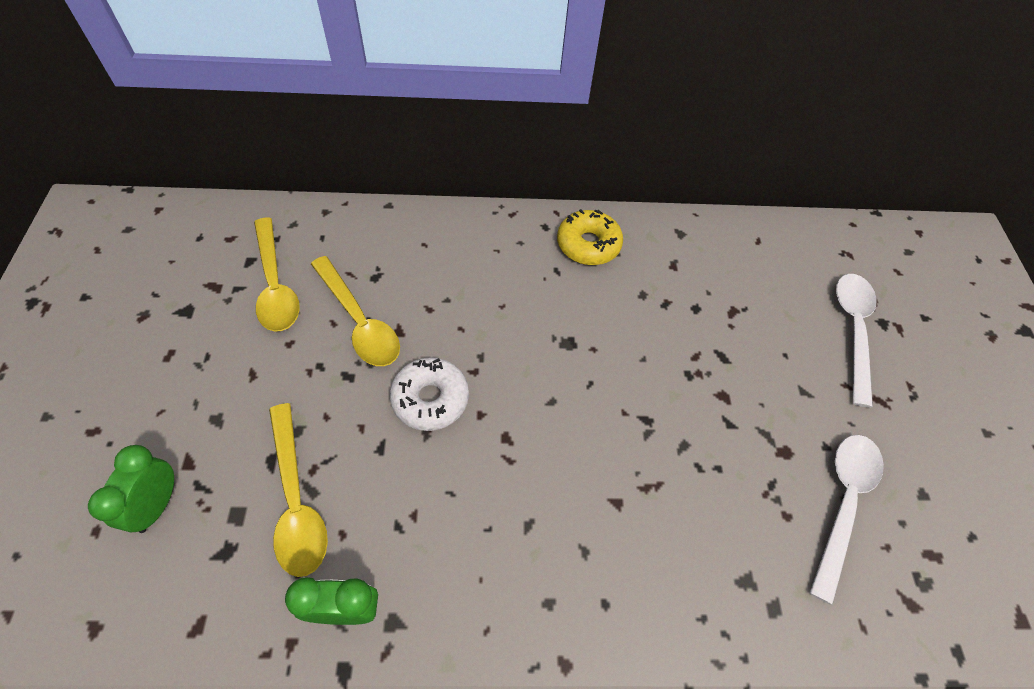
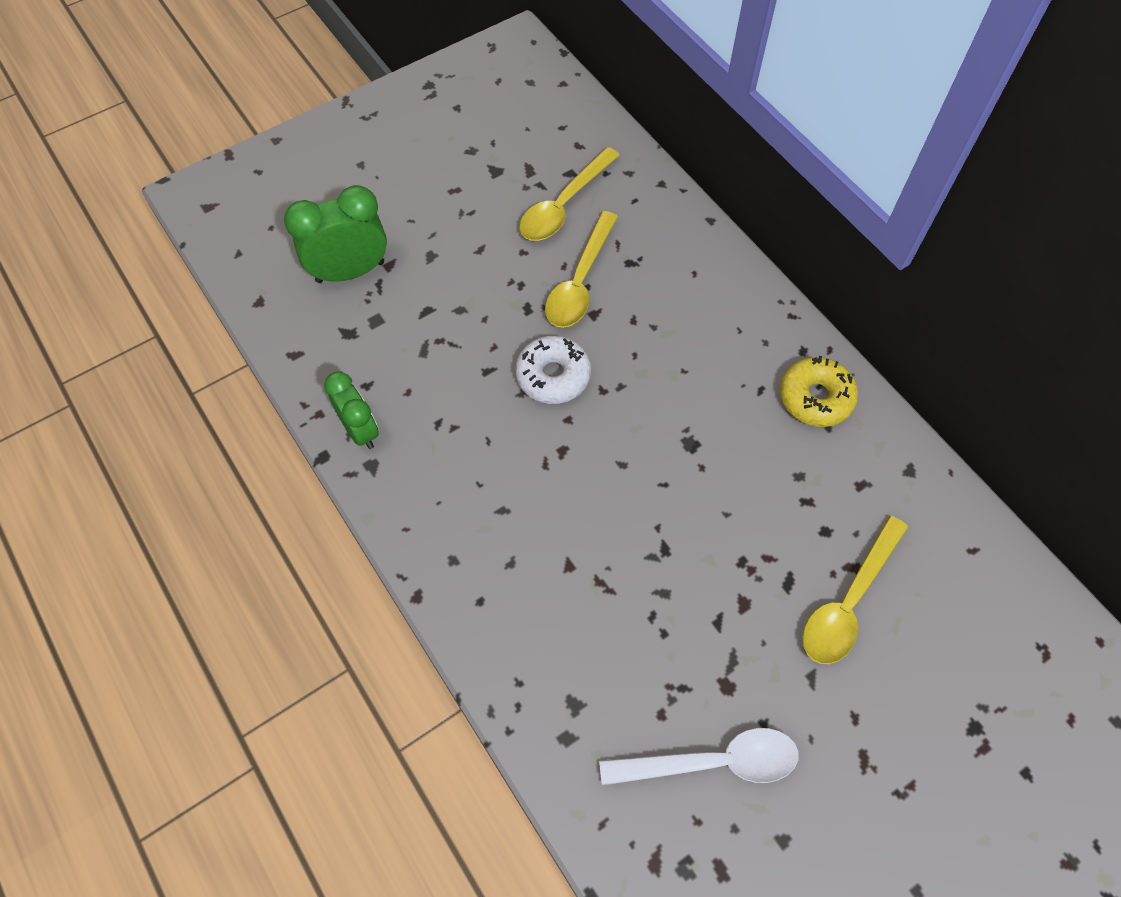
camera: 60 degrees right, 5 degrees up
green clock [88,445,174,533] -> green clock [284,185,387,283], size x1.51
yellow spoon [269,403,328,577] -> yellow spoon moved to [803,516,908,664]
white spoon [836,274,876,408] -> none

